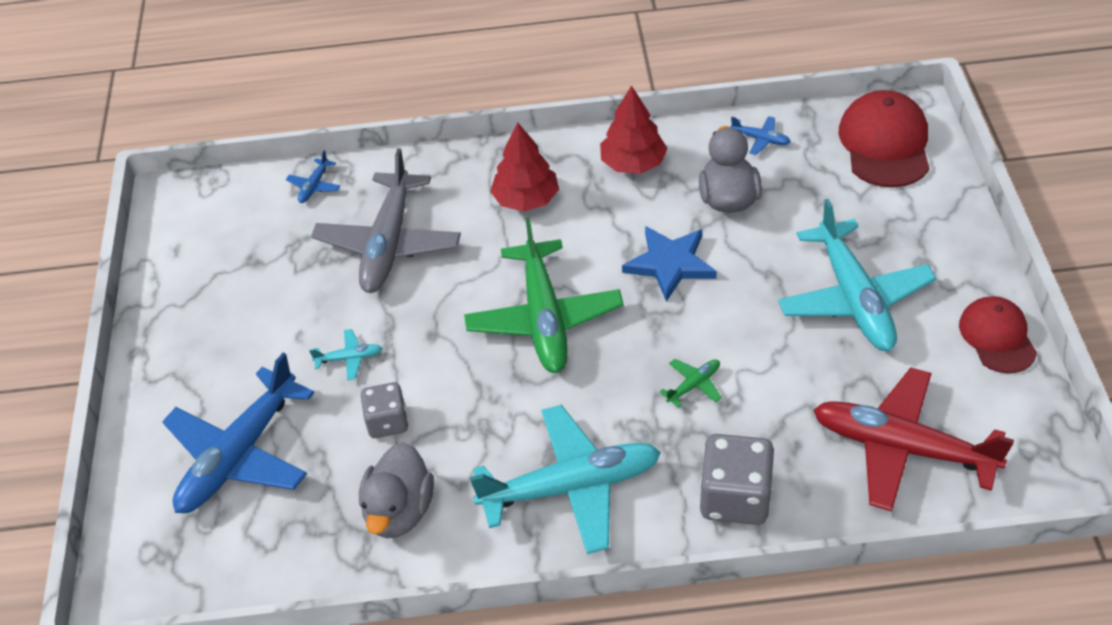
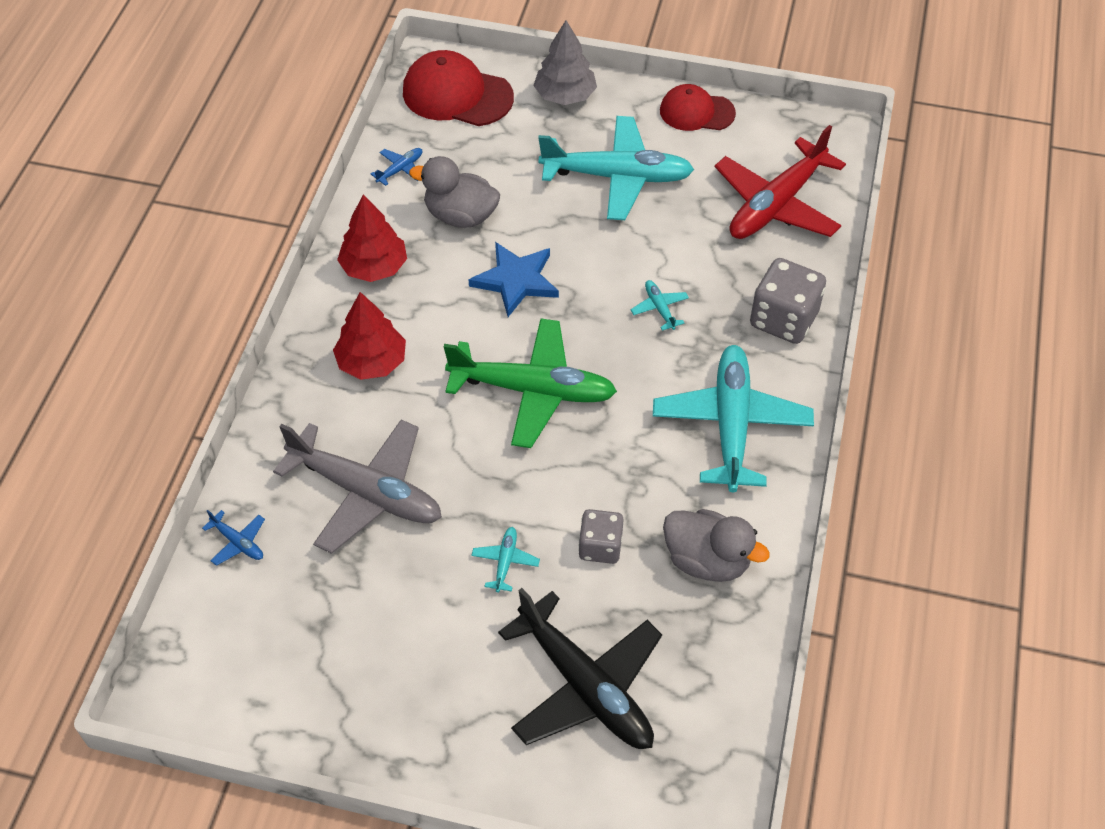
camera: 75 degrees left, 5 degrees up
blue plane [162,353,314,513] -> black plane [498,588,662,749]
green plane [660,359,722,408] -> turquoise plane [631,280,689,330]
none -> grey tree [533,20,597,105]

